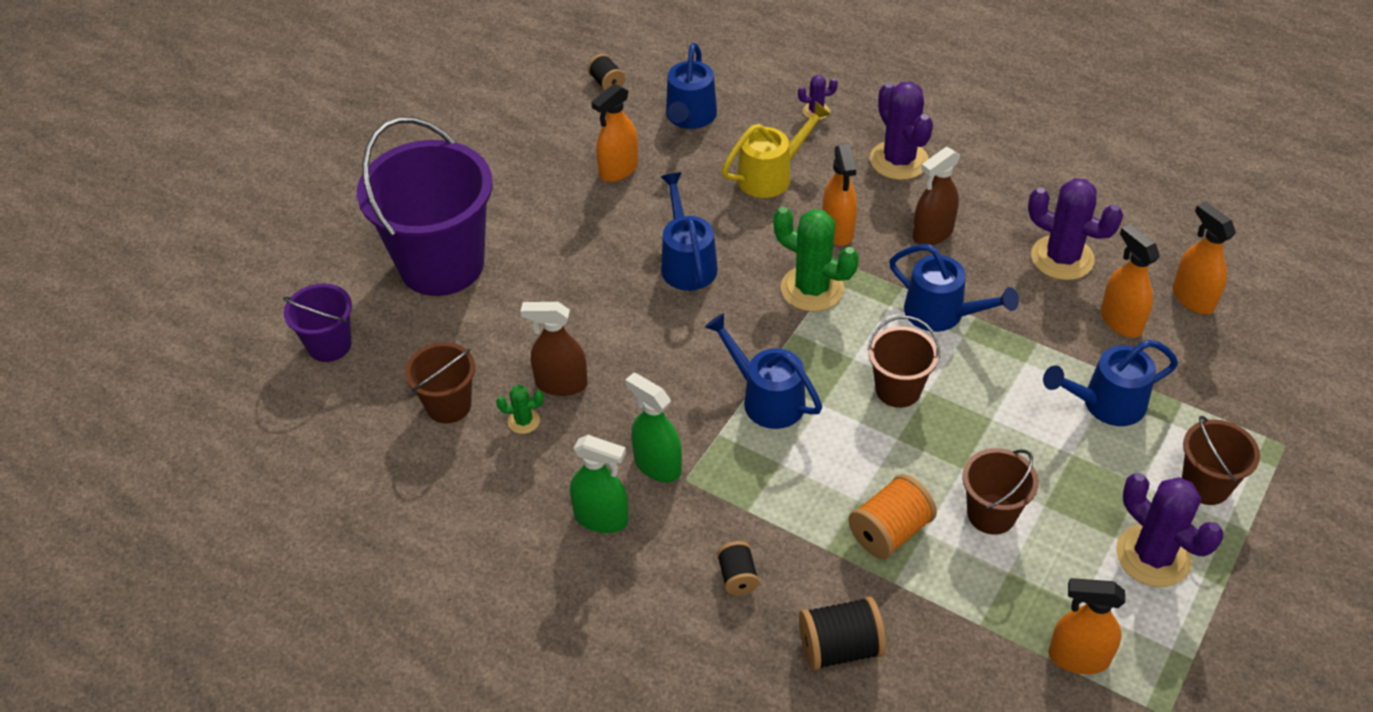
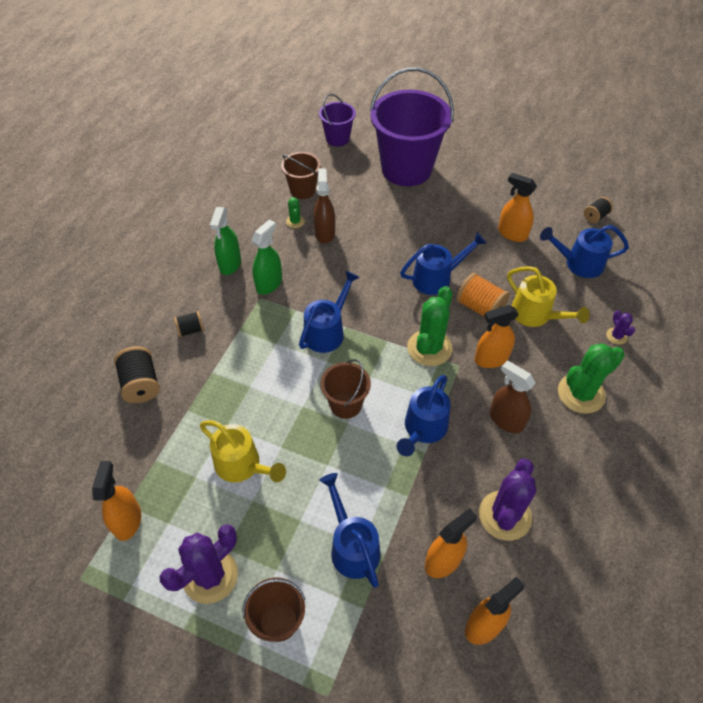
camera: 80 degrees right, 5 degrees up
orange spool [848,474,937,559] -> orange spool moved to [456,273,510,317]
purple cactus [870,82,933,180] -> green cactus [558,343,625,414]
brown bucket [962,448,1039,535] -> yellow watering can [200,420,286,483]

